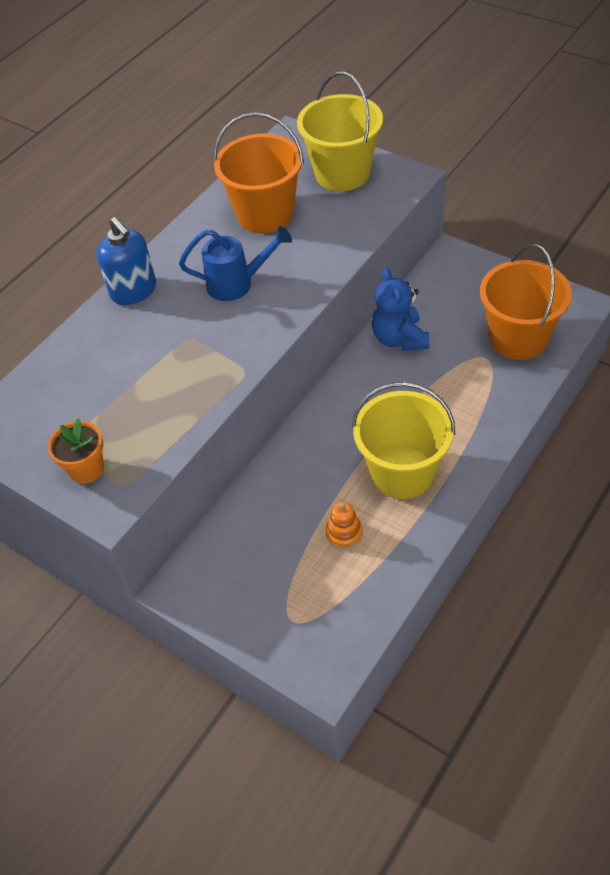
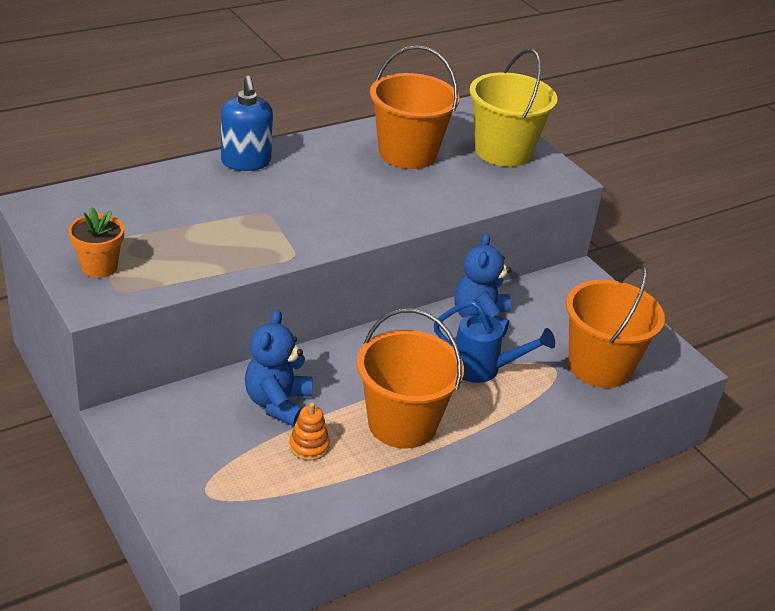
camera: 15 degrees right, 15 degrees down
blue watering can [179,226,292,301] -> blue watering can moved to [434,300,555,383]
yellow bucket [352,382,455,499] -> orange bucket [357,309,464,448]
none -> blue teddy bear [245,310,312,427]

